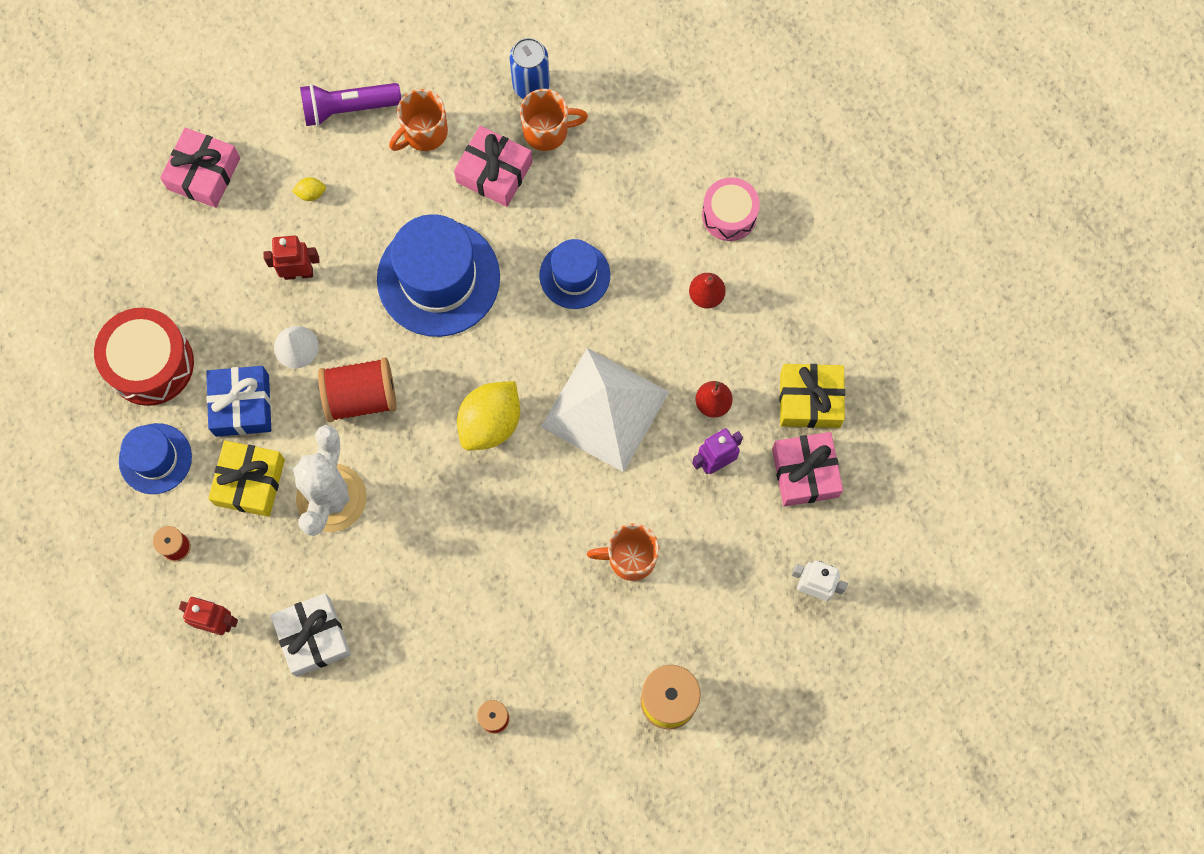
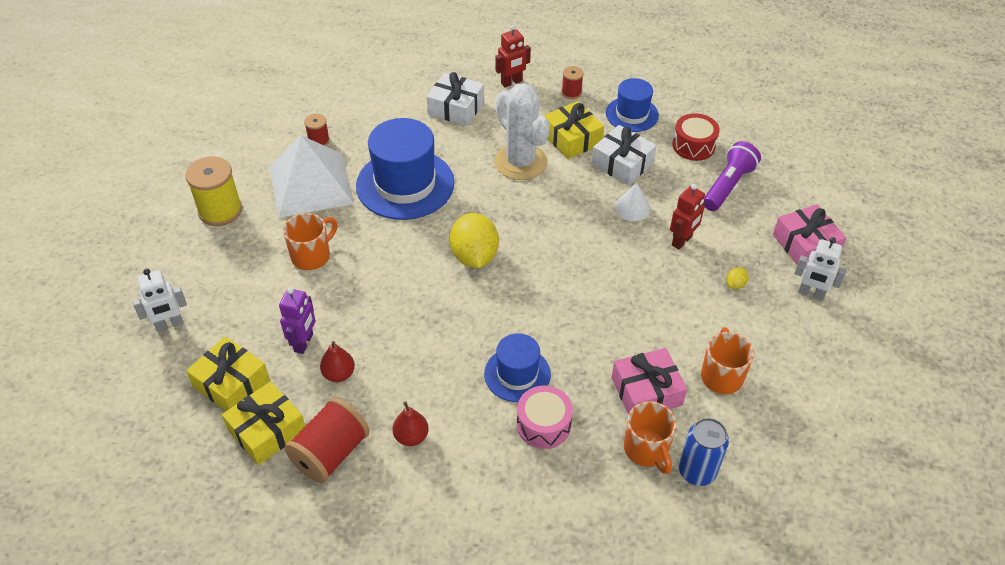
camera: 135 degrees right, 25 degrees down
red drum [94,308,194,406] -> red drum [672,113,720,161], size x0.65
blue gift [206,366,271,437] -> white gift [592,125,657,186]
purple flashlight [300,83,401,126] -> purple flashlight moved to [704,141,761,211]
red spool [318,357,397,422] -> red spool moved to [284,398,370,483]
blue hat [377,214,500,337] -> blue hat moved to [356,118,454,220]
orange mug [520,89,588,151] -> orange mug turned 60 degrees counterclockwise [624,401,677,474]
white pyramid [541,348,669,472] -> white pyramid moved to [270,135,354,218]
pink drum [702,177,760,241] -> pink drum moved to [517,385,573,449]
pink gift [772,432,843,507] -> yellow gift [186,337,270,411]
none -> white robot [794,237,847,301]

